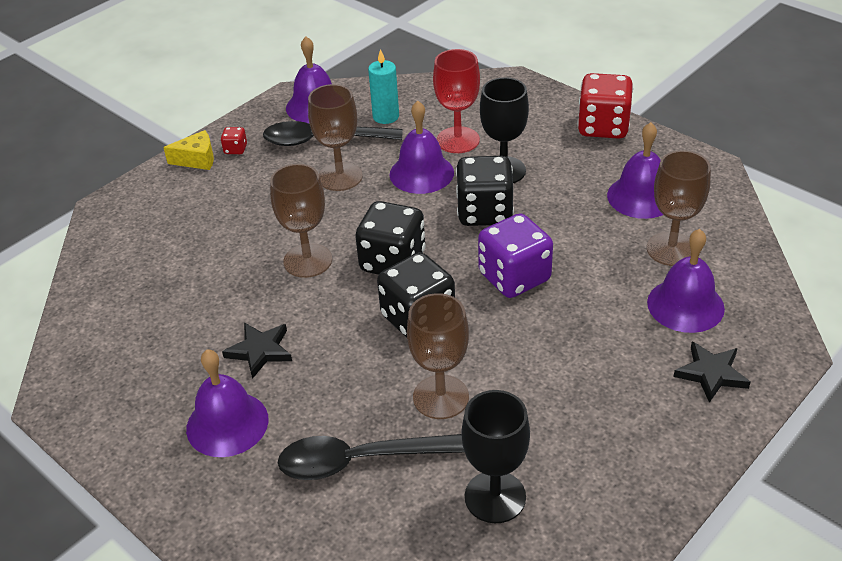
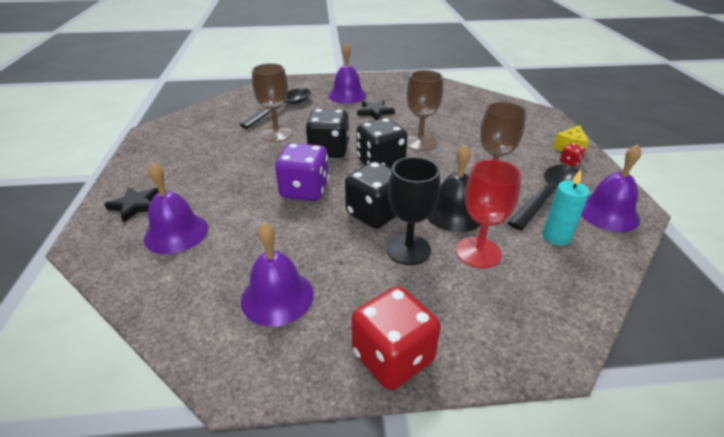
camera: 130 degrees right, 5 degrees down
purple bell [390,101,454,194] -> black bell [427,145,481,232]
black goblet [462,390,530,523] -> none
brown goblet [647,150,711,266] -> none

